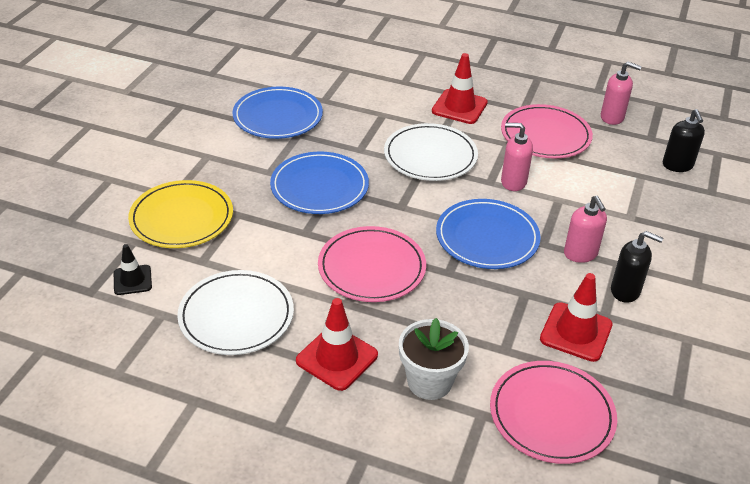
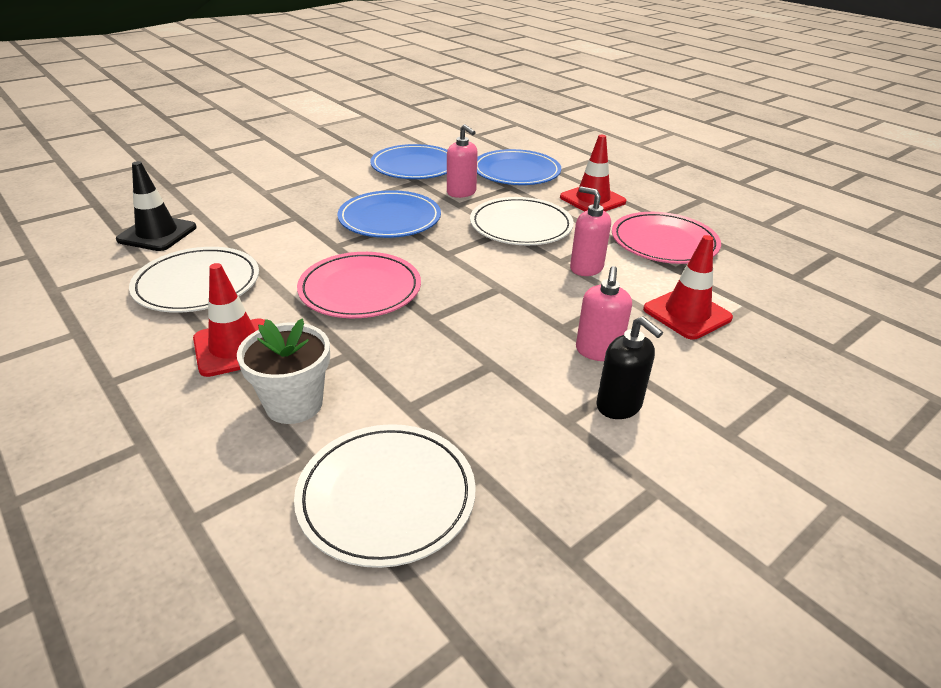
camera: 30 degrees right, 5 degrees down
black traffic cone [114,244,152,295] -> black traffic cone [116,161,196,251], size x1.61
yellow plate [128,180,233,248] -> none
blue plate [436,199,541,269] -> blue plate moved to [477,149,561,185]
pink plate [490,361,617,464] -> white plate [294,424,476,568]
red traffic cone [540,273,613,362] -> red traffic cone moved to [643,235,733,340]
pink soap dispenser [601,62,642,125] -> pink soap dispenser moved to [447,124,478,198]
black soap dispenser [663,109,705,172] -> none

